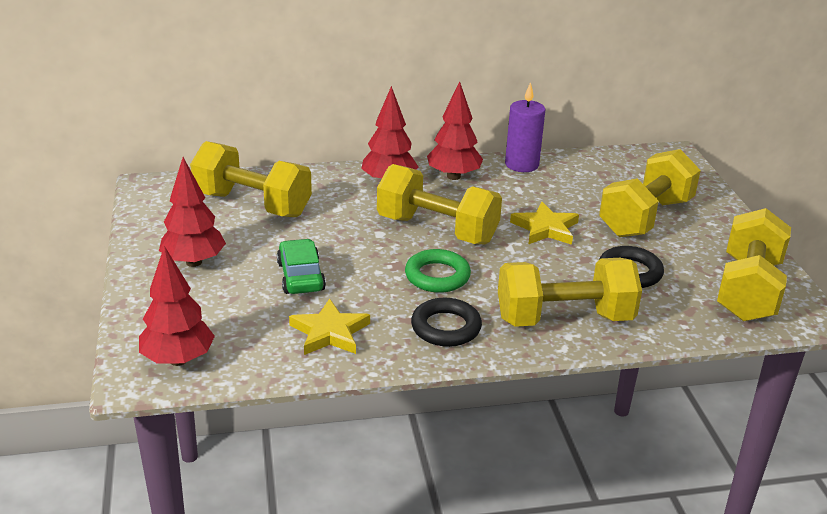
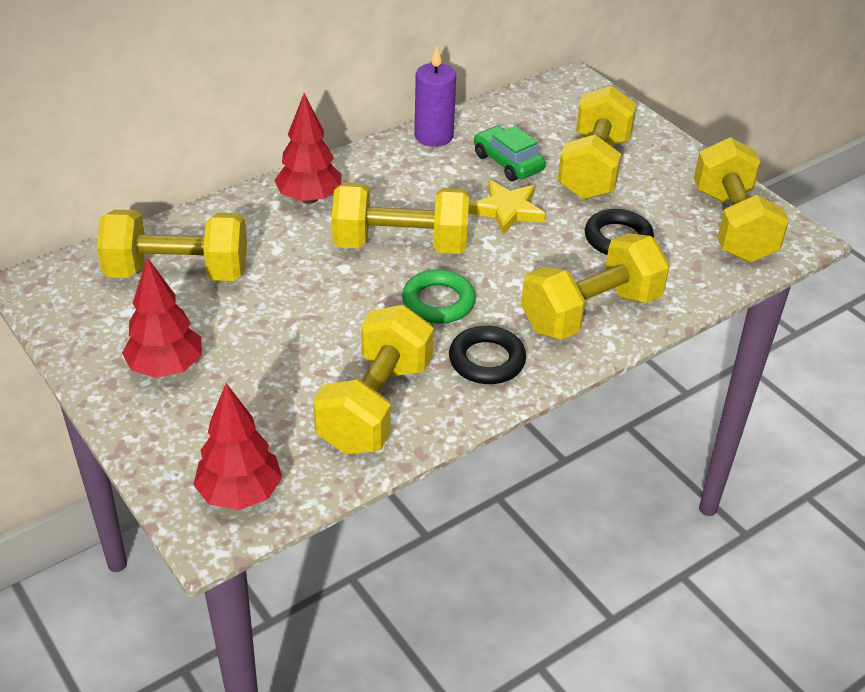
camera: 25 degrees left, 10 degrees up
green car [277,239,326,294] -> green car moved to [474,126,546,181]
yellow star [289,298,370,355] -> yellow dumbbell [313,305,434,454]
red tree [427,81,483,180] -> none

